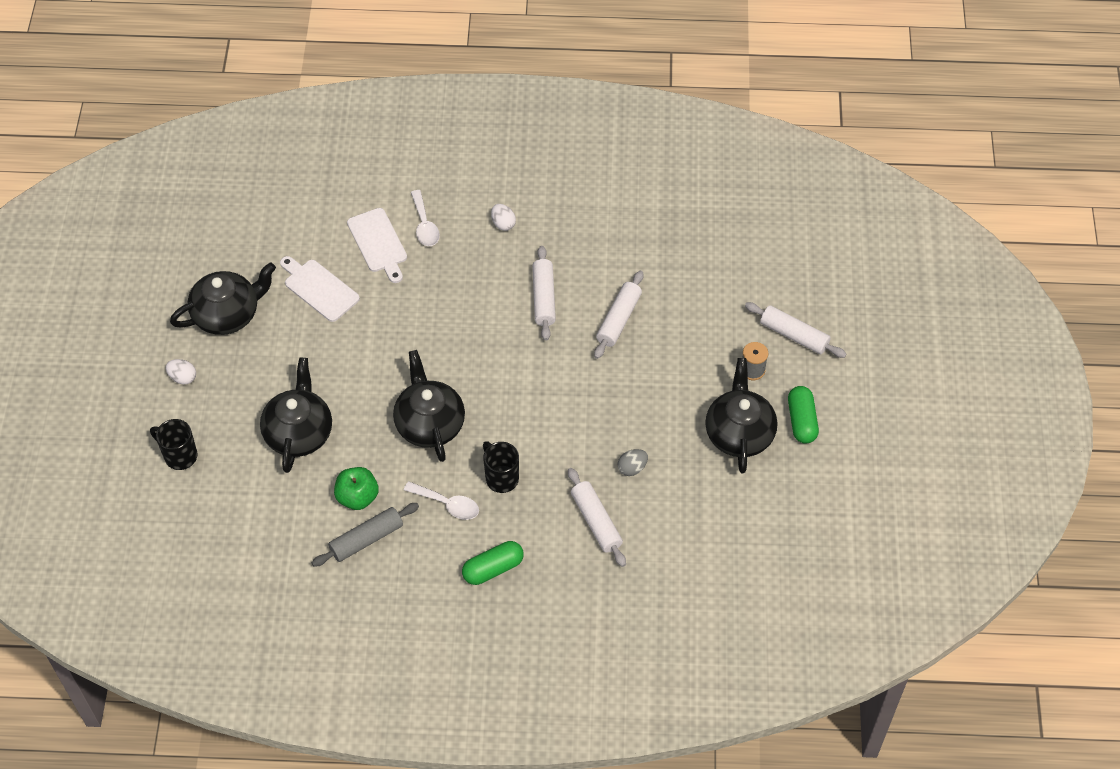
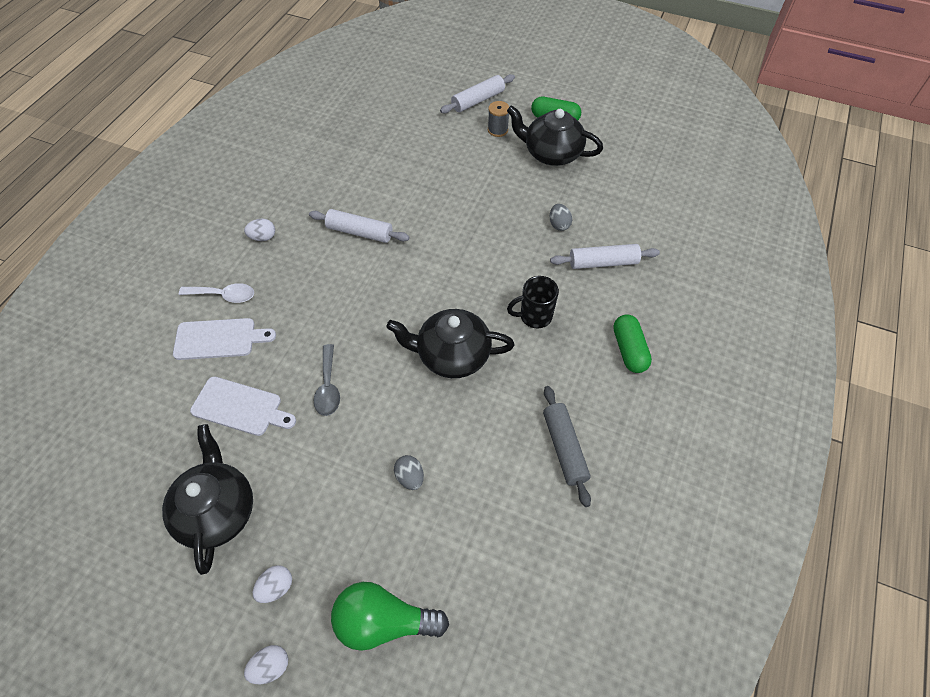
camera: 70 degrees left, 0 degrees up
black mug [150,419,198,470] -> green light bulb [331,582,449,651]
black teapot [260,358,332,473] -> grey egg [394,455,424,490]
white cutting board [280,256,360,322] -> white cutting board turned 135 degrees counterclockwise [190,377,296,436]
green apple [334,467,379,510] -> none
white spoon [404,481,479,520] -> none
white rolling pin [594,271,644,359] -> none
none -> white egg [244,645,288,684]
none -> grey spoon [314,344,340,416]

